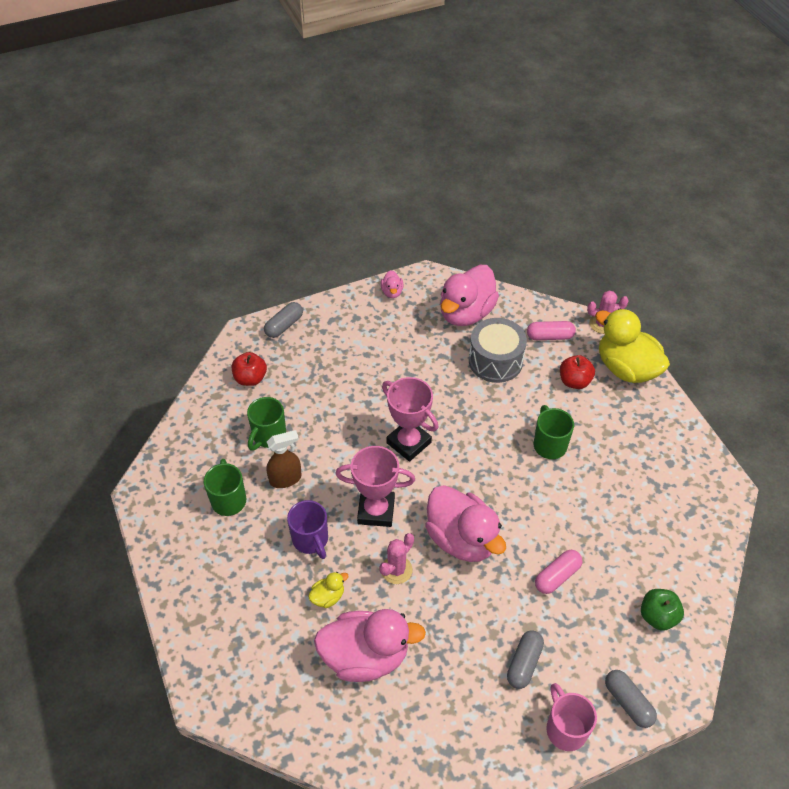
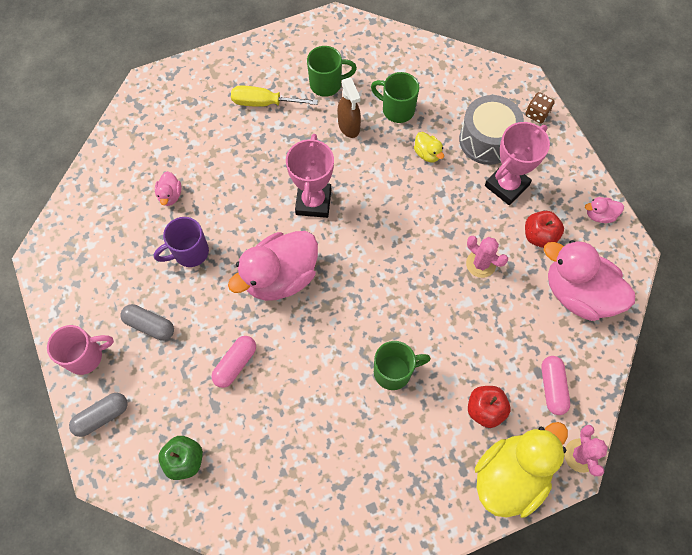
camera: 90 degrees right, 15 degrees up
red apple [232,352,267,386] -> red apple moved to [525,211,564,248]
grey capsule [264,302,303,338] -> brown dice [525,92,555,124]
purple mug [287,500,328,559] -> purple mug moved to [154,217,209,267]
yellow duck [308,572,349,608] -> yellow duck moved to [414,132,444,162]
pink duck [314,609,426,682] -> pink duck [155,171,181,206], size x0.43
pink cactus [379,533,414,584] -> pink cactus moved to [466,236,508,278]
pink trophy [382,377,438,462] -> pink trophy moved to [485,122,550,205]
grey drum [469,318,527,383] -> grey drum moved to [459,95,524,165]
pink capsule [535,550,582,594] -> pink capsule turned 75 degrees clockwise [211,336,256,388]
none -> yellow screwdriver [231,85,318,107]

